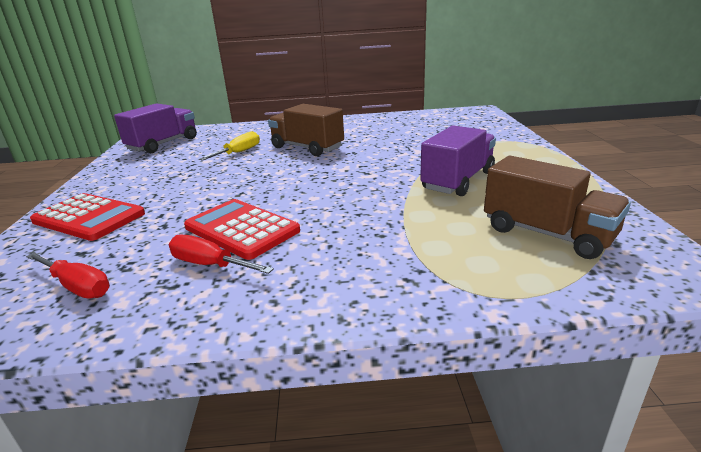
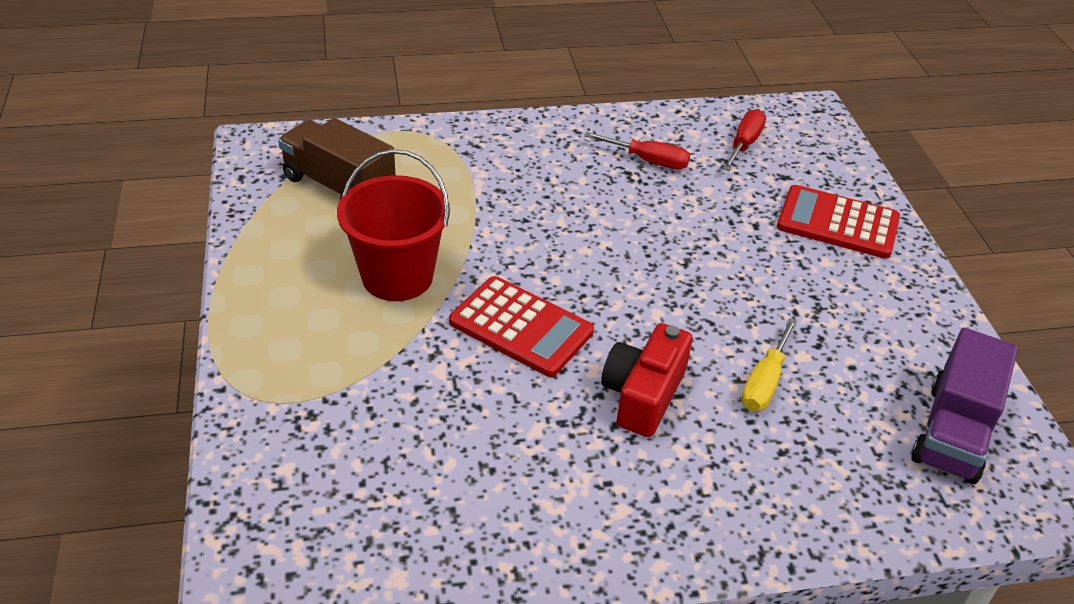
camera: 170 degrees right, 15 degrees up
red screwdriver [26,253,110,299] -> red screwdriver turned 90 degrees clockwise [722,109,766,171]
red calculator [184,199,300,260] -> red calculator moved to [449,276,594,377]
brown truck [268,104,344,156] -> red camera [601,323,693,437]
purple truck [420,125,496,196] -> red bucket [337,149,450,301]

